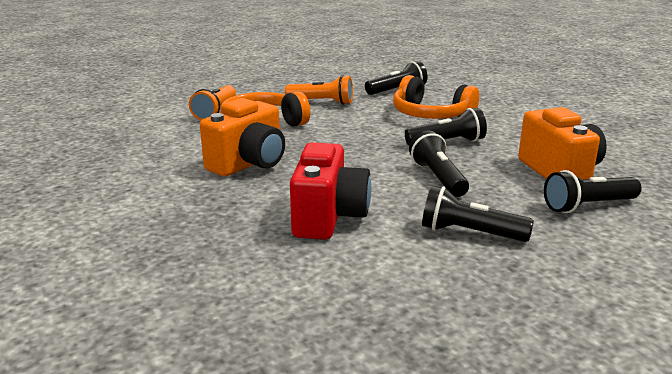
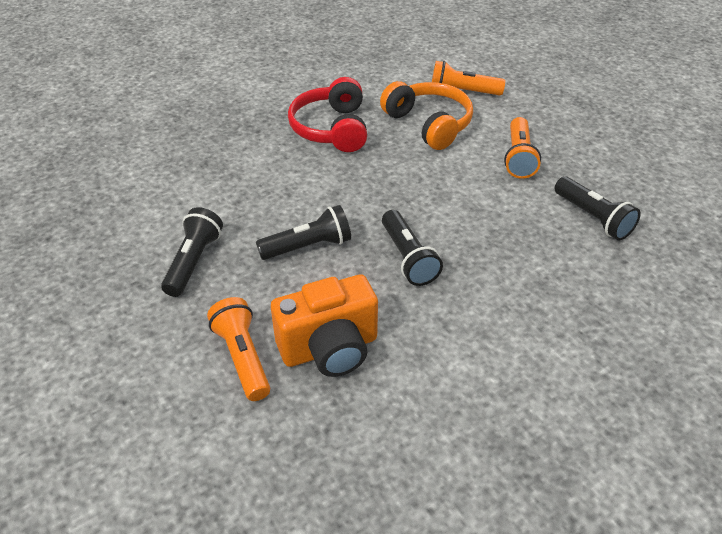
camera: 85 degrees right, 20 degrees up
orange camera [200,98,285,177] -> red headphones [288,77,367,152]
red camera [290,143,371,240] -> none
orange headphones [393,75,479,119] -> none
black flashlight [544,170,642,213] -> orange flashlight [207,297,270,401]

